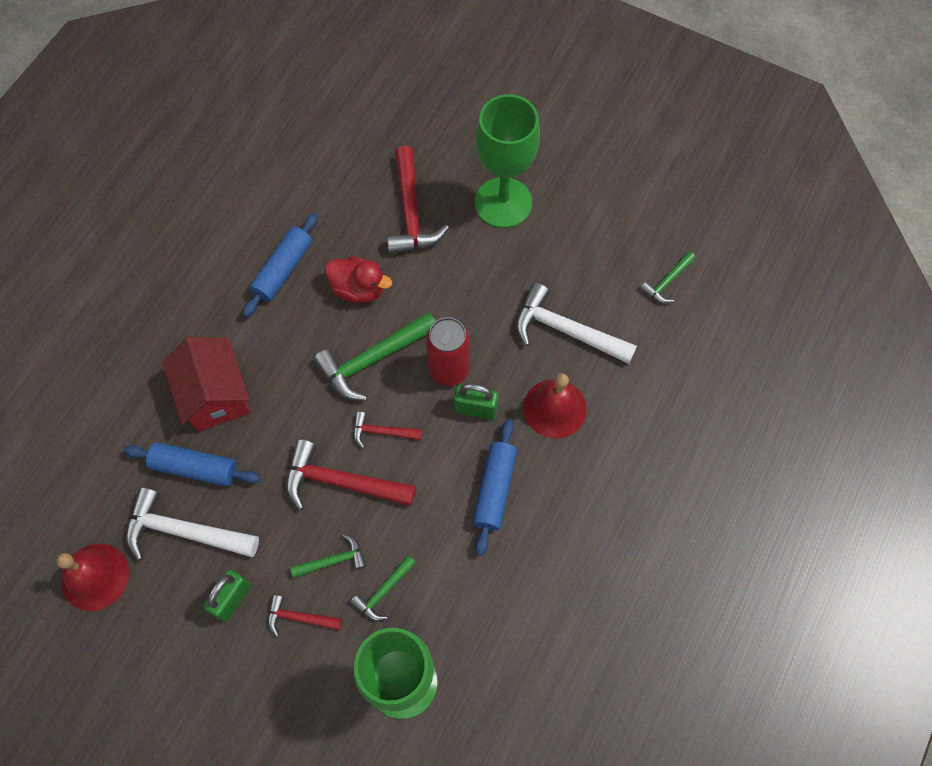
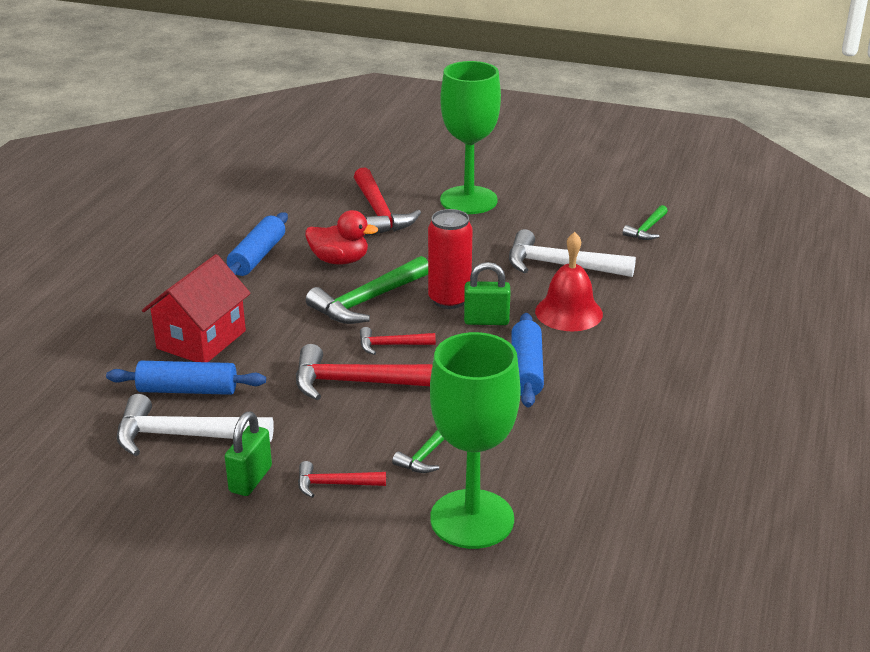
camera: 10 degrees left, 35 degrees down
red bell [56,544,129,611] -> none
red house [162,337,250,432] -> red house turned 60 degrees clockwise [142,254,251,362]
green hammer [290,534,366,578] -> none

